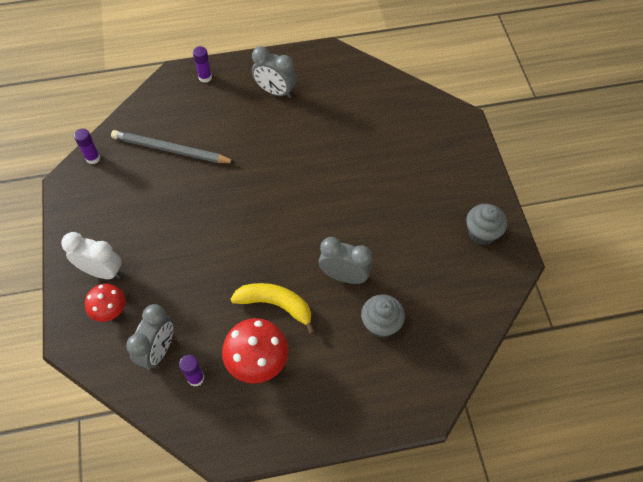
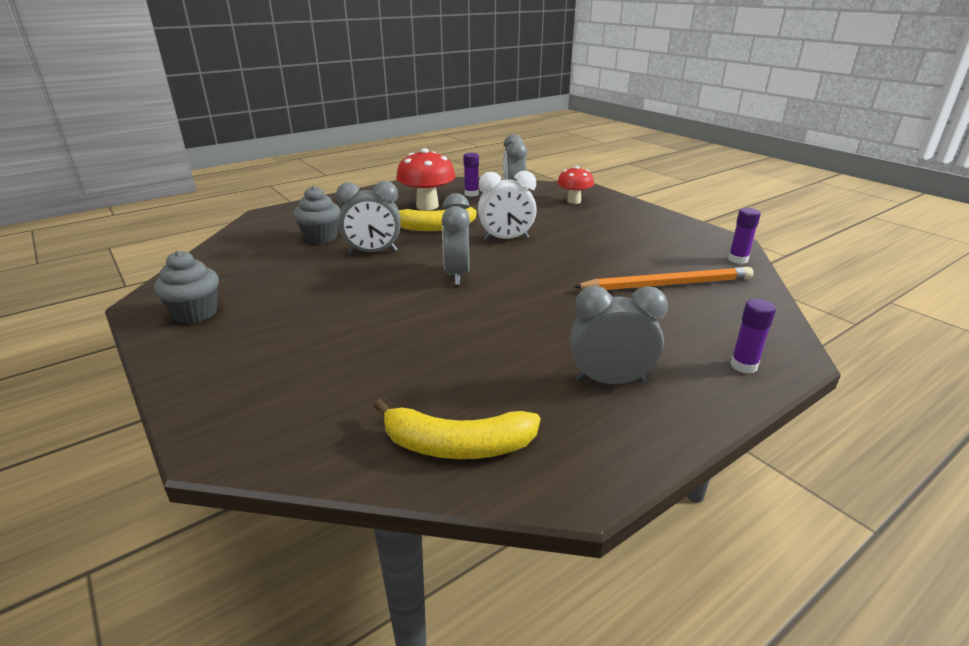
camera: 155 degrees right, 30 degrees down
white clock [61,232,121,279] -> white clock moved to [478,171,537,241]
grey pencil [111,130,236,163] -> orange pencil [573,267,754,290]
none -> yellow banana [373,399,540,459]
none -> grey clock [441,193,470,285]

